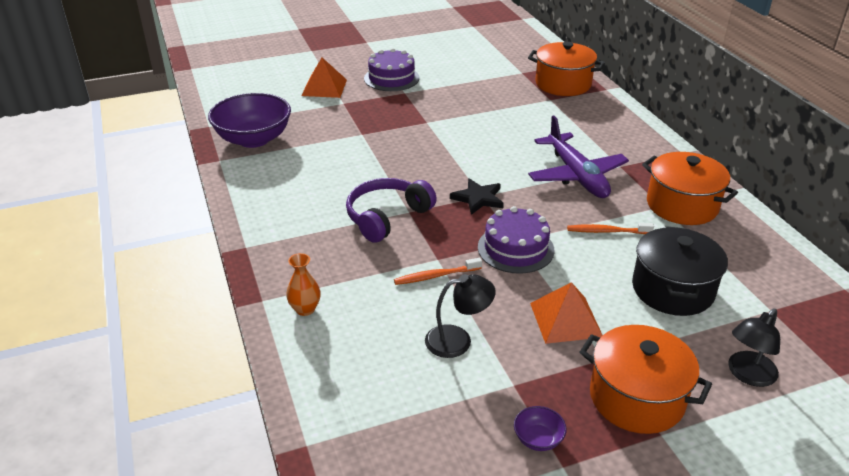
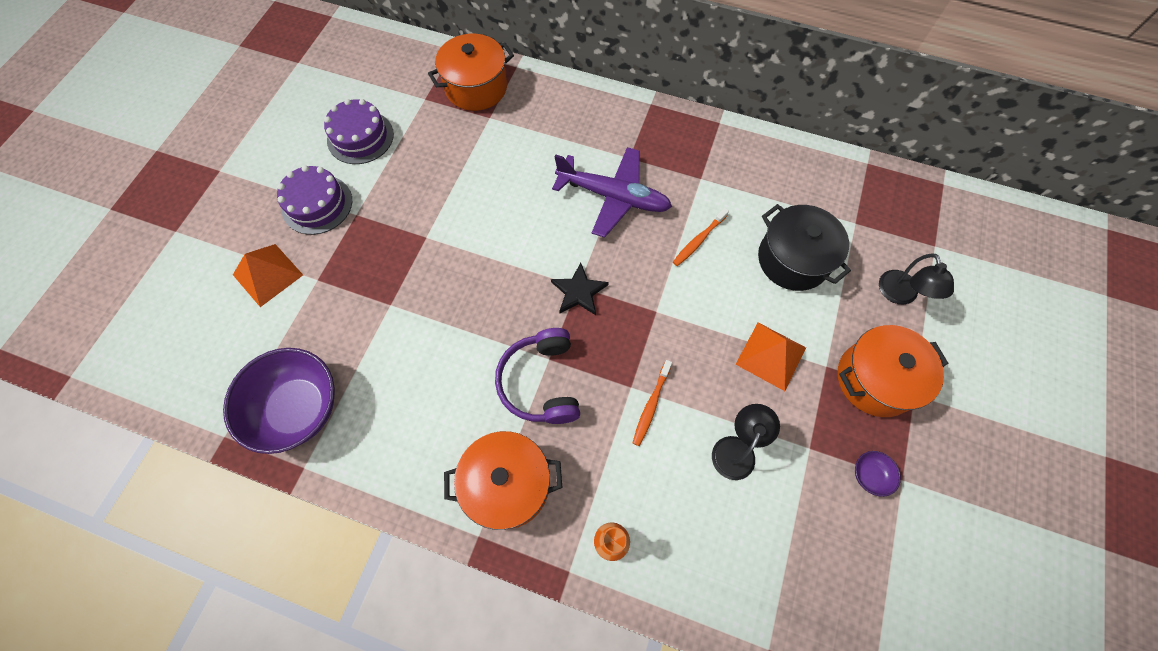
camera: 50 degrees left, 30 degrees up
purple cake [478,206,555,274] -> purple cake moved to [324,99,394,164]
orange pot [642,152,738,225] -> orange pot moved to [444,431,562,530]

